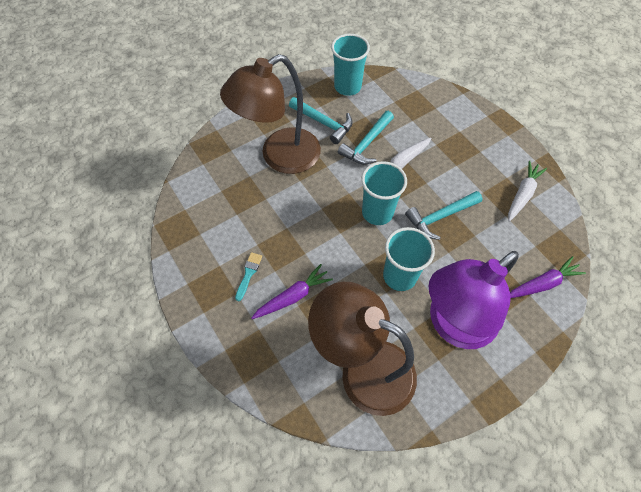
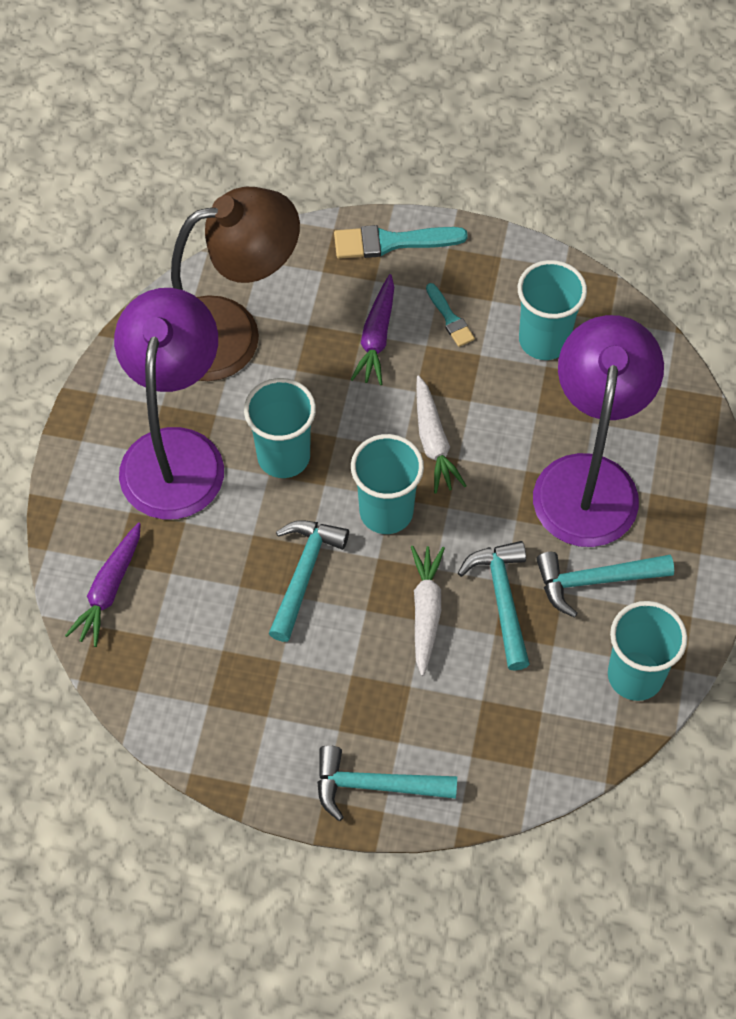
camera: 135 degrees right, 0 degrees up
brown lamp [220,54,321,174] -> purple lamp [533,315,664,547]
white carrot [508,160,547,222] -> white carrot moved to [416,376,466,493]
none -> turquoise hammer [317,745,457,821]
none -> turquoise brush [334,225,468,259]
none -> turquoise cup [518,260,587,360]

